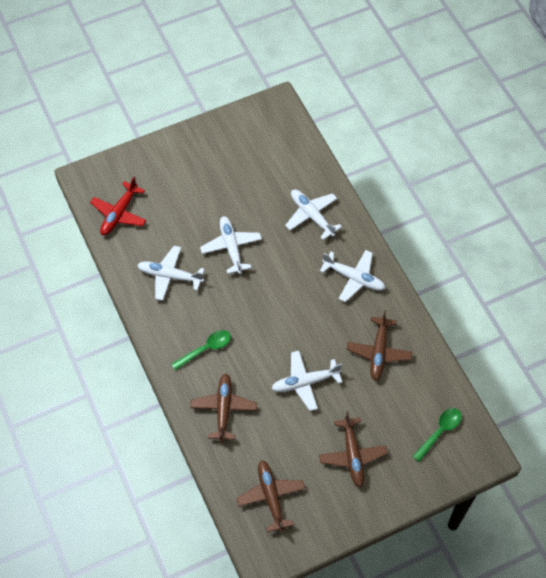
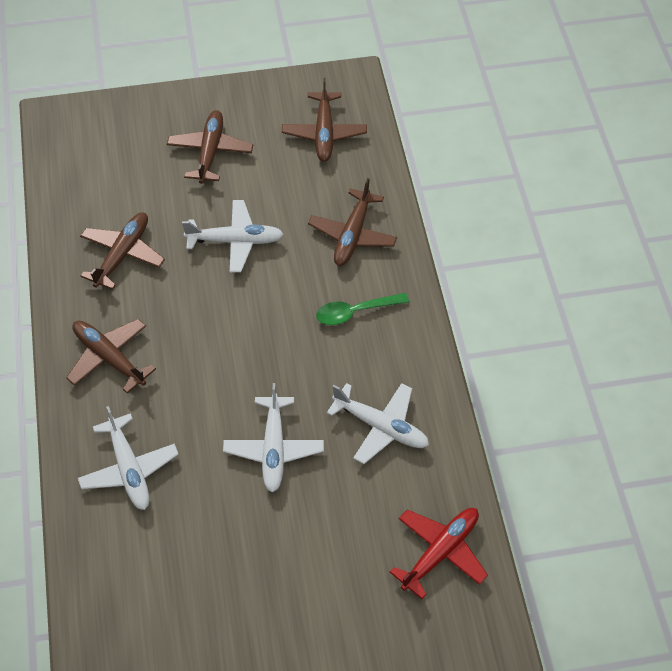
camera: 165 degrees left, 5 degrees down
white plane [320,250,386,302] -> brown plane [66,319,156,394]
green spoon [412,408,462,462] -> none

